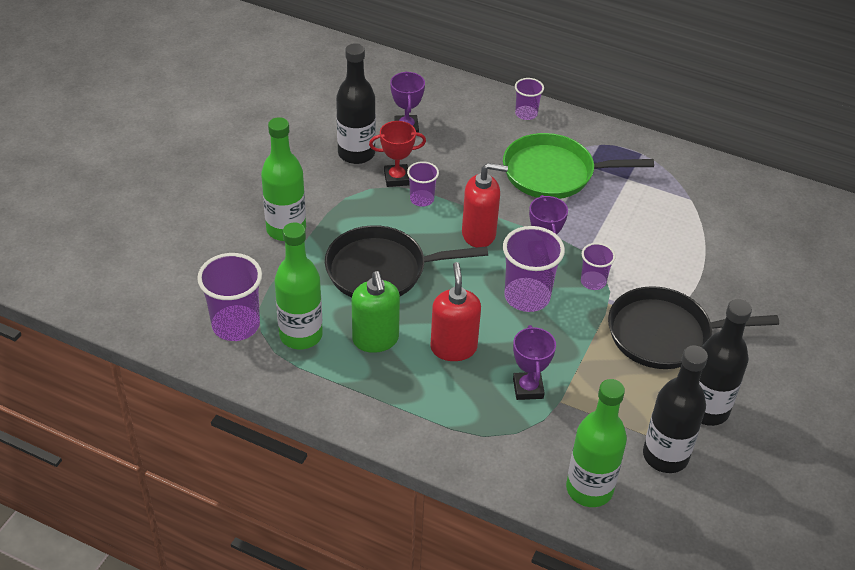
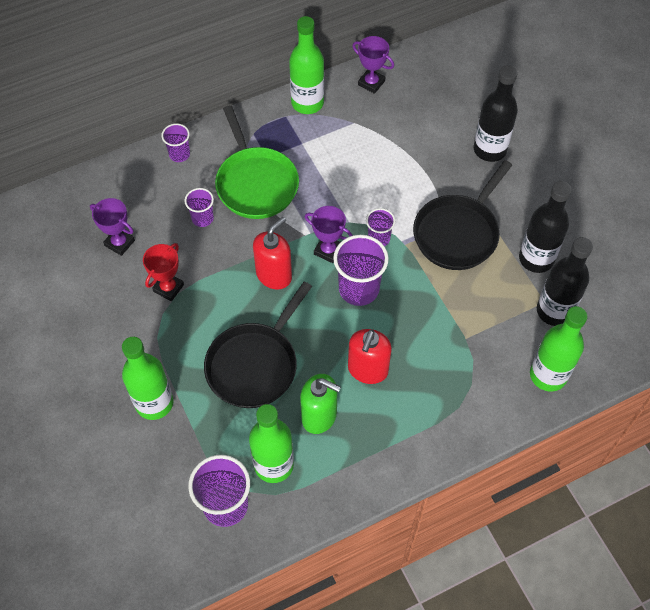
camera: 50 degrees left, 15 degrees up
black bottle [336,43,376,164] -> black bottle moved to [474,65,518,162]
purple cup [407,161,439,207] -> purple cup moved to [185,188,214,227]
red soap dispenser [430,262,481,361] -> red soap dispenser turned 105 degrees counterclockwise [348,329,392,384]
green pan [503,133,654,199] -> green pan turned 60 degrees counterclockwise [215,105,299,219]
purple trophy [513,325,556,400] -> purple trophy moved to [352,36,394,94]
none -> green bottle [289,16,324,114]

